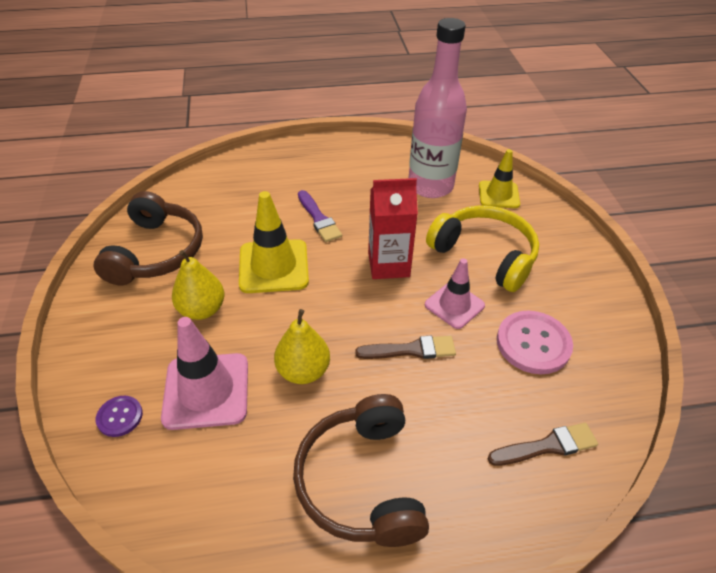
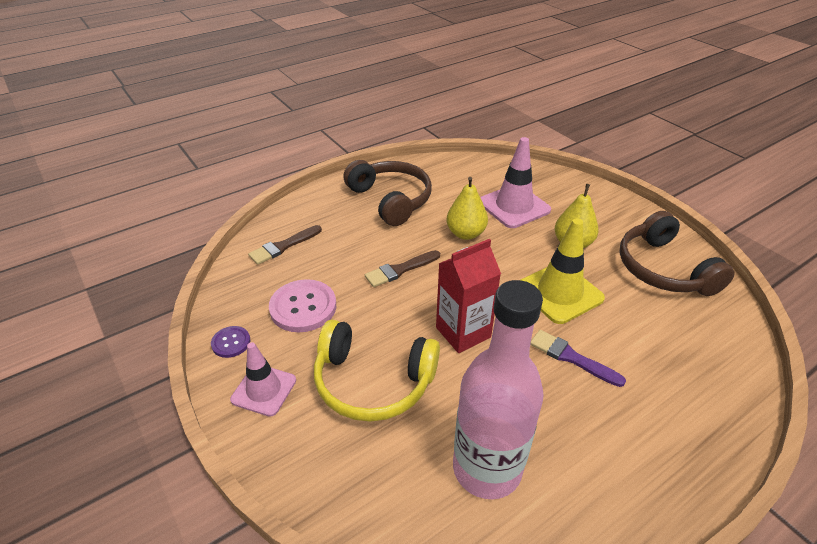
camera: 155 degrees right, 5 degrees down
purple button [96,396,143,437] -> purple button moved to [211,326,251,358]
pink traffic cone [425,258,485,329] -> pink traffic cone moved to [230,342,296,417]
yellow traffic cone [479,149,520,208] -> none

